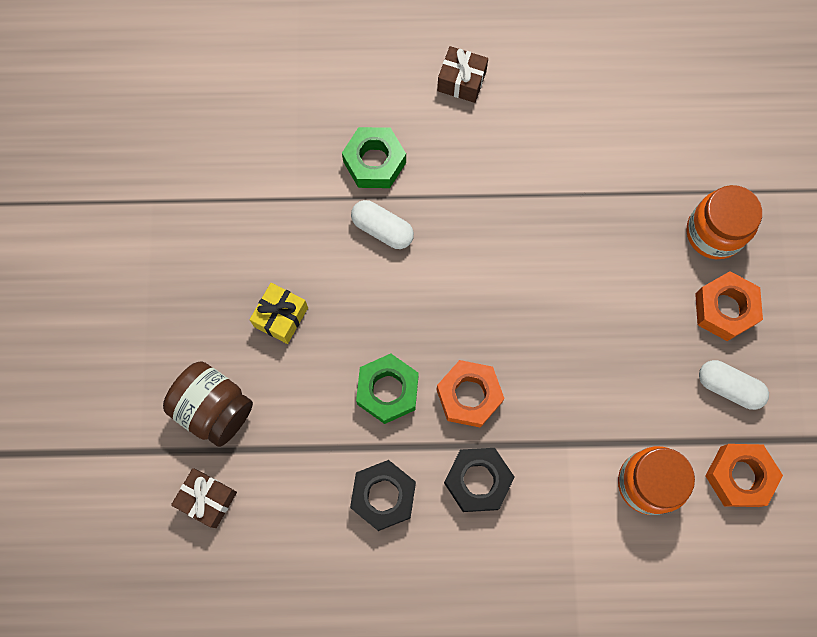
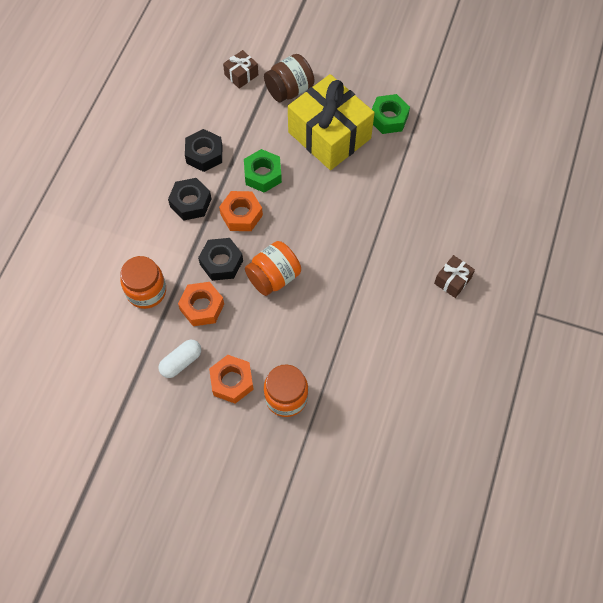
camera: 110 degrees right, 10 degrees down
yellow gift [249,283,308,344] -> yellow gift [288,74,375,170], size x2.37
green nut [342,127,406,188] -> green nut moved to [372,94,410,134]
white capsule [351,200,414,249] -> none
orange nut [705,444,783,507] -> orange nut moved to [178,282,224,326]
none -> black nut [198,238,243,281]
none -> orange jar [245,241,301,296]

